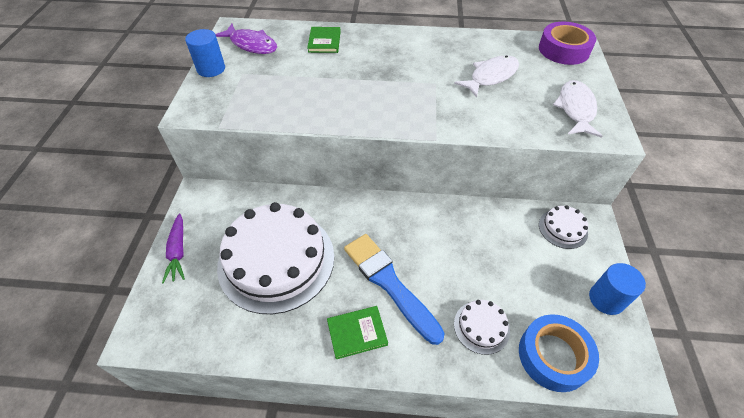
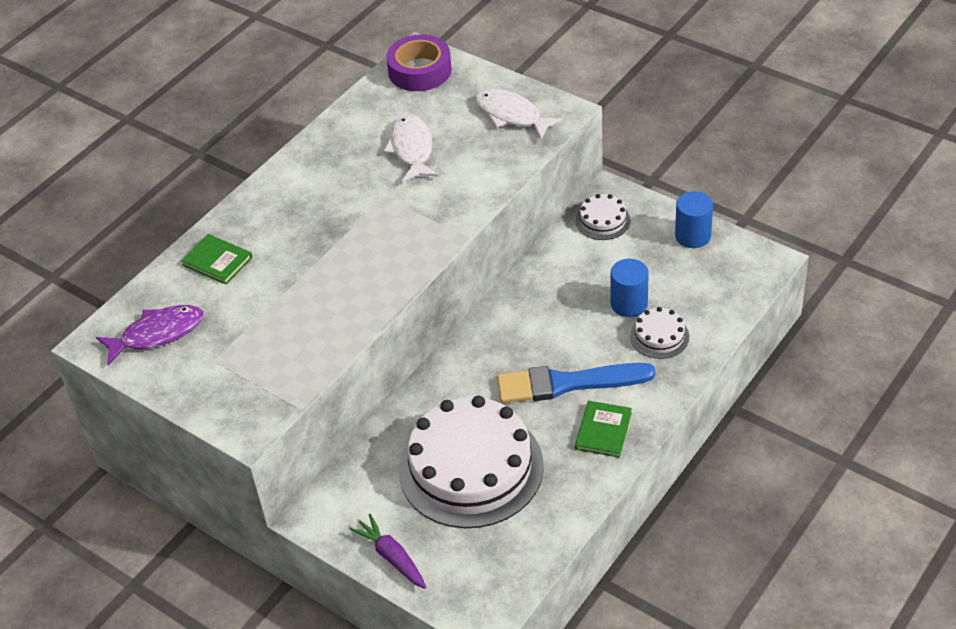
camera: 55 degrees left, 5 degrees down
purple carrot [162,214,185,283] -> purple carrot turned 150 degrees counterclockwise [349,514,426,589]
blue cylinder [185,29,225,77] -> blue cylinder moved to [611,259,649,317]
blue tape [519,314,599,392] -> none

